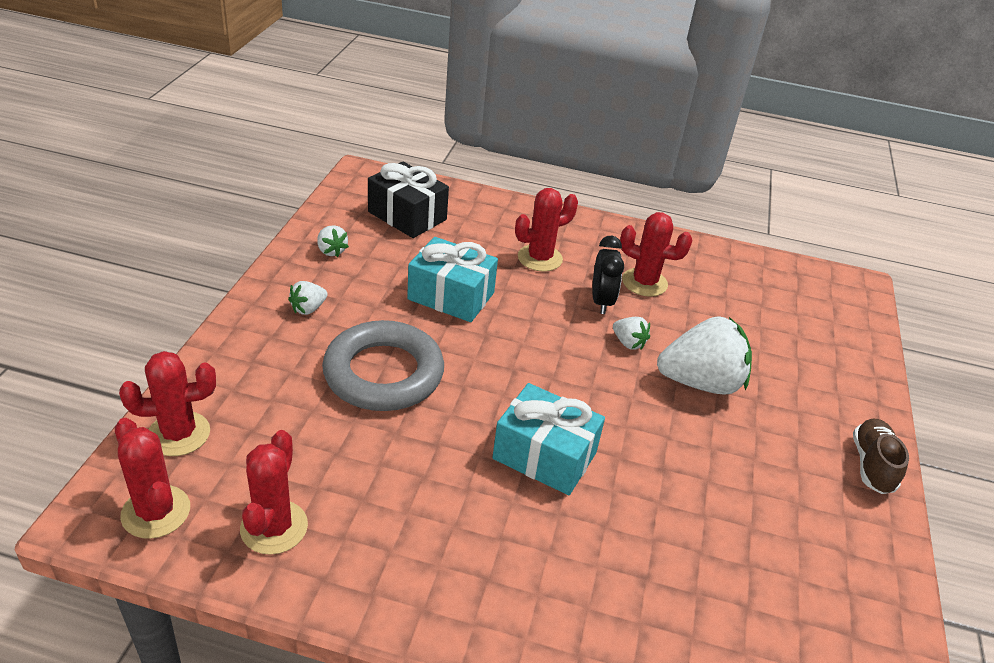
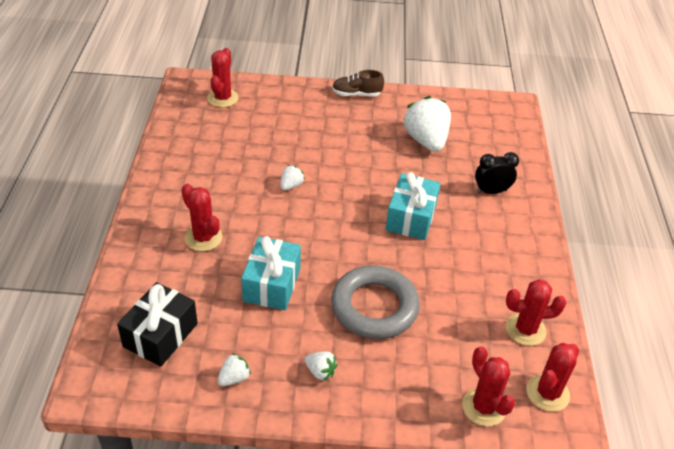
camera: 100 degrees left, 5 degrees up
black clock [592,236,624,314] -> black clock moved to [475,152,519,194]
red cactus [620,212,692,297] -> red cactus moved to [207,48,239,108]
white strawberry [657,316,752,395] -> white strawberry moved to [403,96,451,152]

